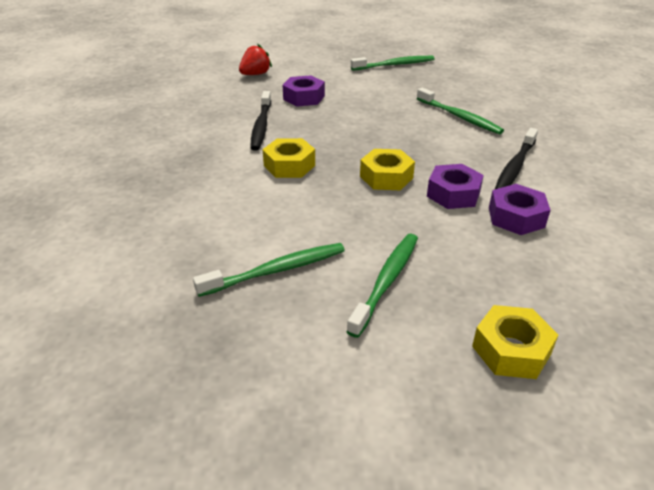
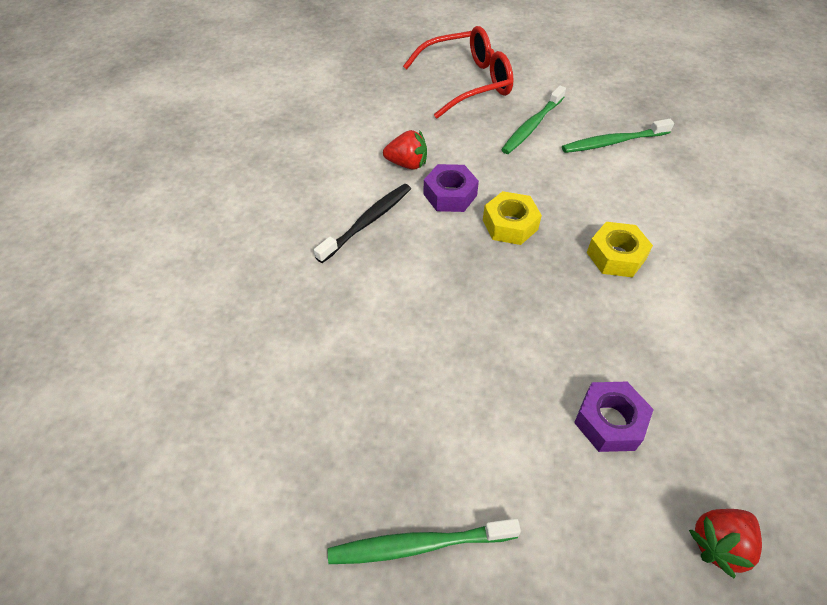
camera: 170 degrees left, 15 degrees up
black toothbrush [250,91,271,150] -> none
green toothbrush [417,88,504,134] -> none
yellow nut [472,305,558,379] -> red glasses [403,26,514,118]
purple nut [489,184,550,235] -> red strawberry [383,130,427,170]

